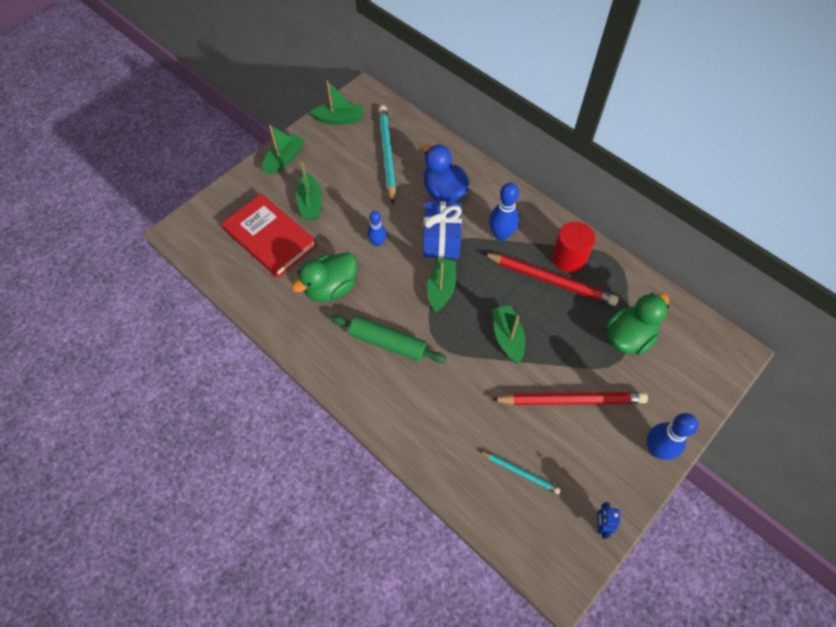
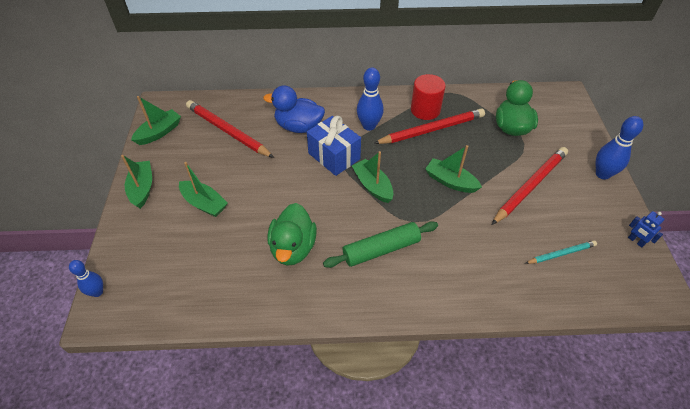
camera: 45 degrees left, 10 degrees down
red book [221,194,317,278] -> none
blue bowling pin [367,211,386,247] -> blue bowling pin moved to [69,260,103,297]
turquoise pencil [378,105,396,204] -> red pencil [186,100,274,158]

